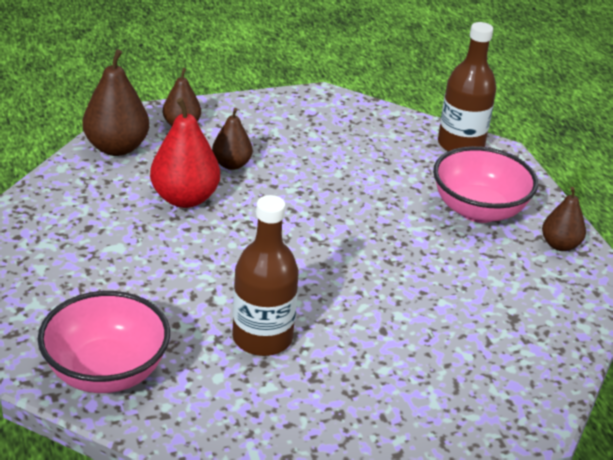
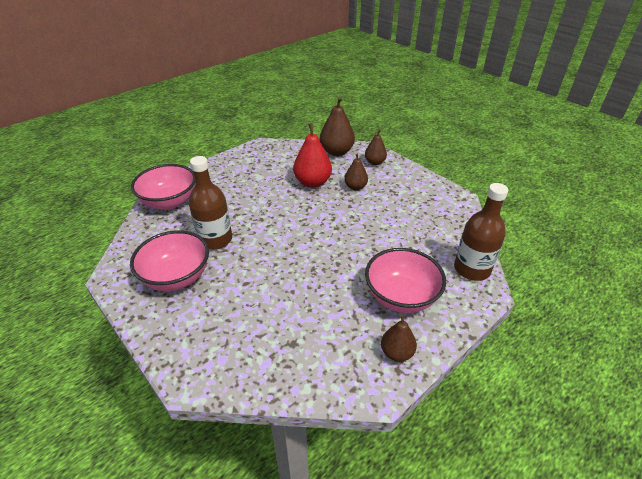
camera: 70 degrees right, 5 degrees up
none -> pink bowl [130,230,209,291]

